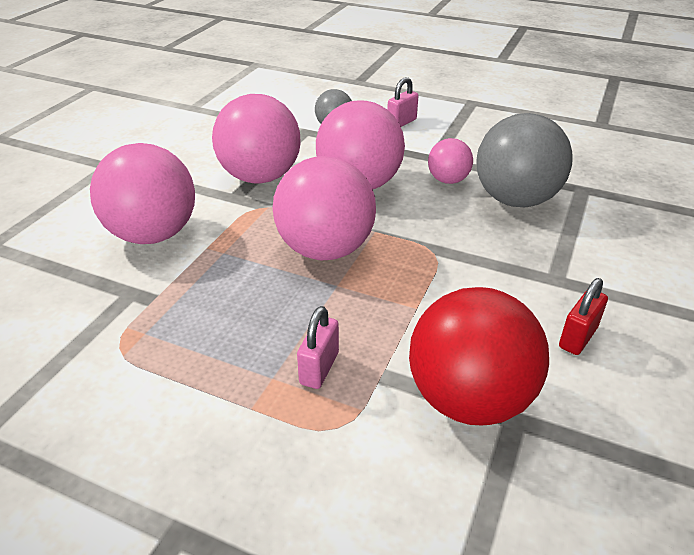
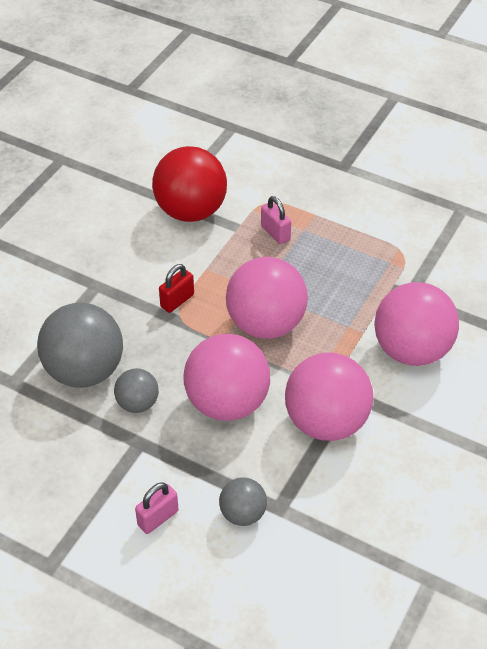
camera: 175 degrees left, 10 degrees up
pink padlock [297,306,339,389] -> pink padlock turned 60 degrees counterclockwise [261,196,291,245]
pink ball [428,138,473,184] -> grey ball [114,368,159,413]
red padlock [559,278,608,355] -> red padlock moved to [159,264,194,313]

